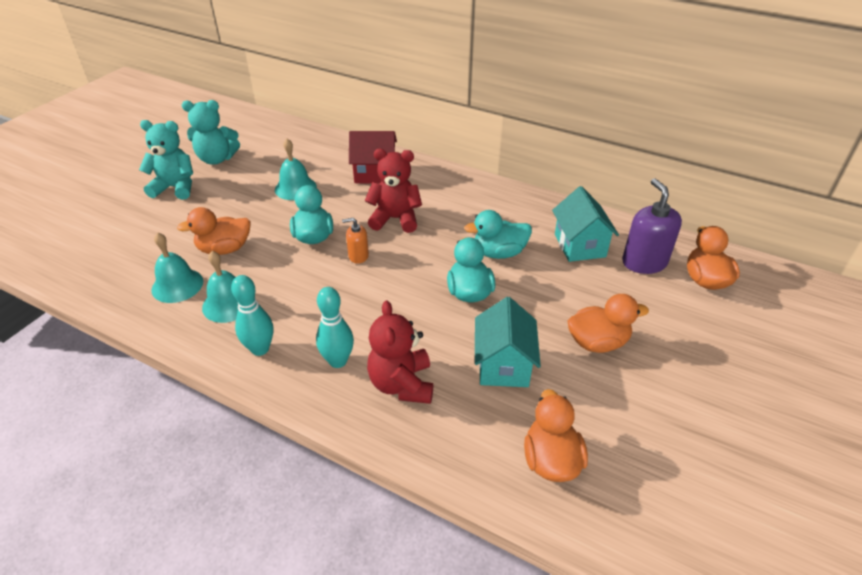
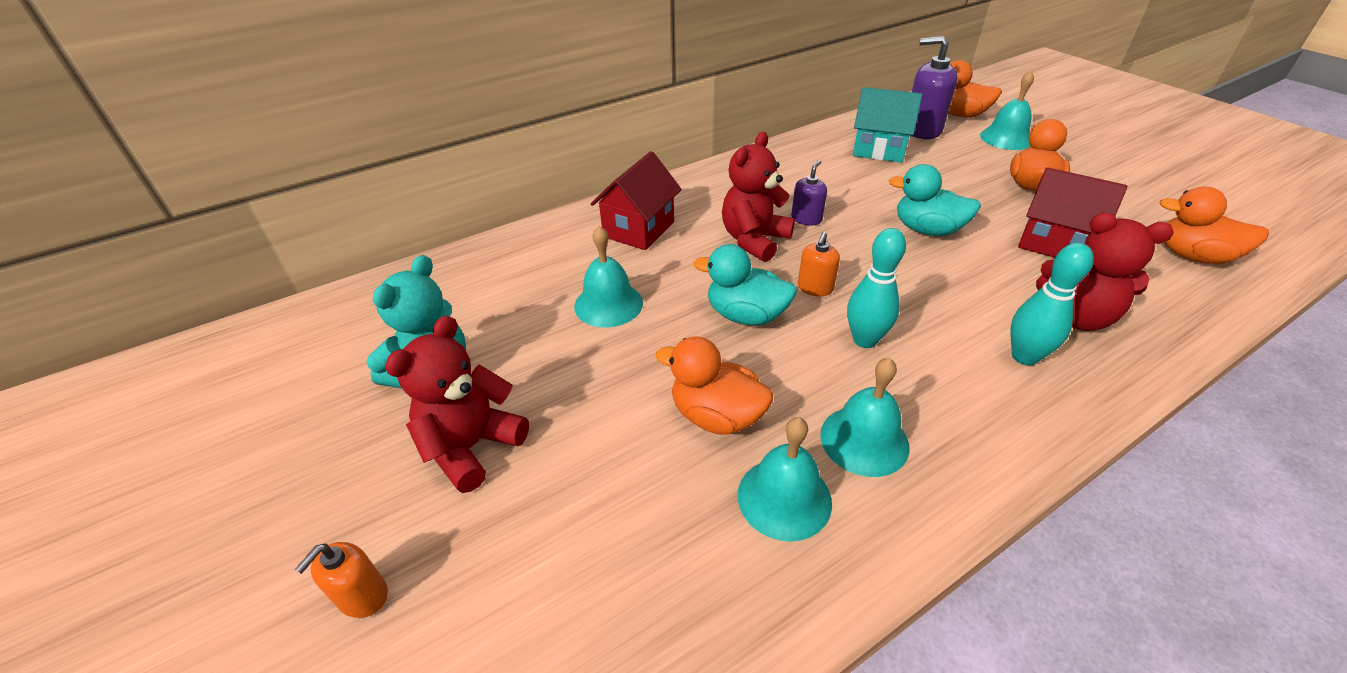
camera: 60 degrees left, 0 degrees up
turquoise teddy bear [139,120,193,200] -> red teddy bear [385,315,529,493]
orange duck [177,207,251,255] -> orange duck turned 105 degrees clockwise [656,337,773,435]
turquoise bowling pin [231,275,273,356] -> turquoise bowling pin moved to [847,228,906,348]
turquoise duck [464,210,532,259] -> none
turquoise house [475,297,541,387] -> red house [1018,167,1128,258]
none -> orange soap dispenser [295,542,388,618]
none -> purple soap dispenser [791,160,827,226]
none -> turquoise bell [980,71,1034,150]

